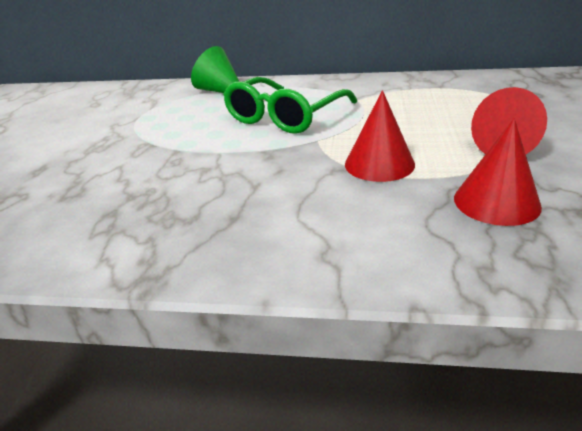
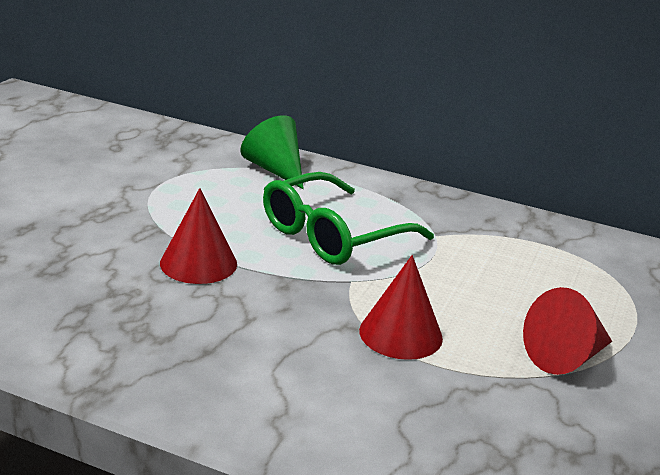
camera: 10 degrees right, 5 degrees down
red cone [454,118,542,226] -> red cone moved to [160,188,237,284]

